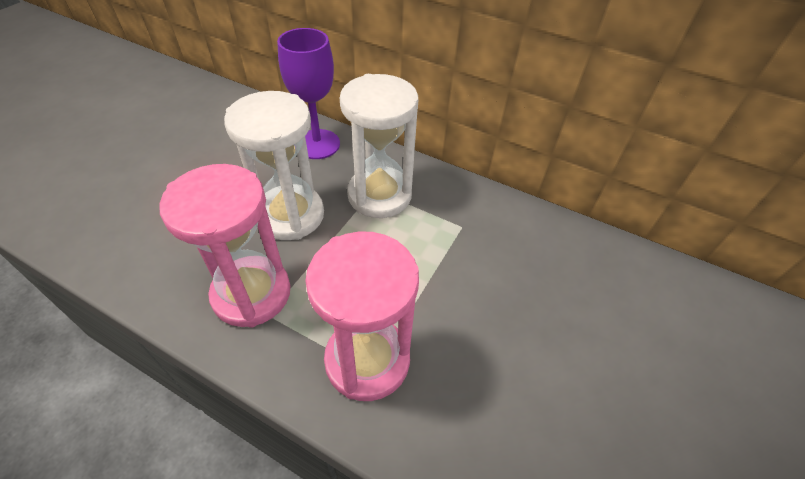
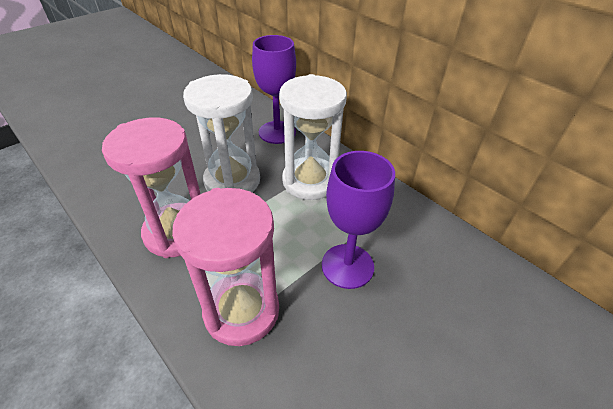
camera: 20 degrees right, 5 degrees down
none -> purple goblet [322,151,395,289]

